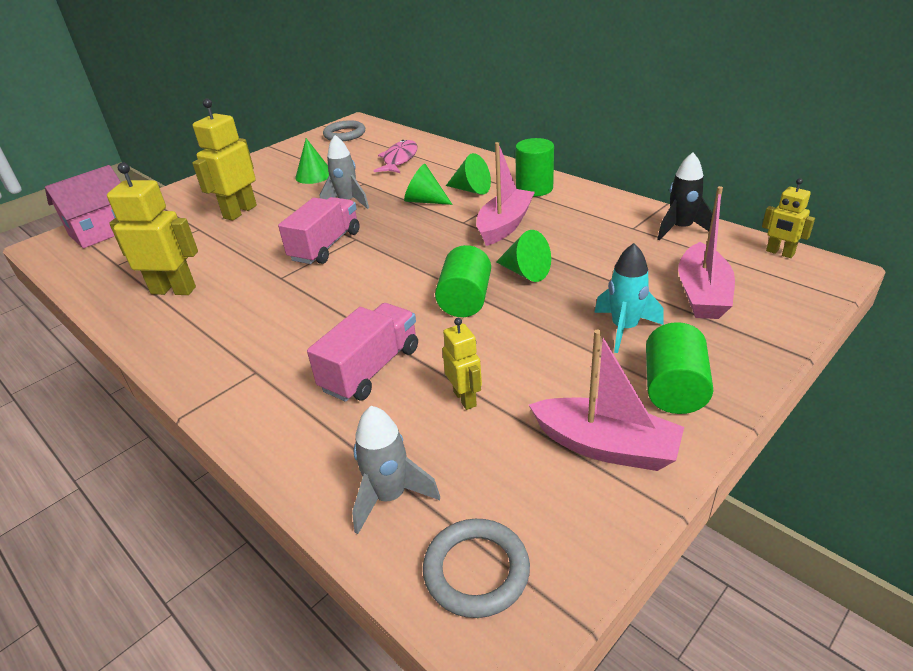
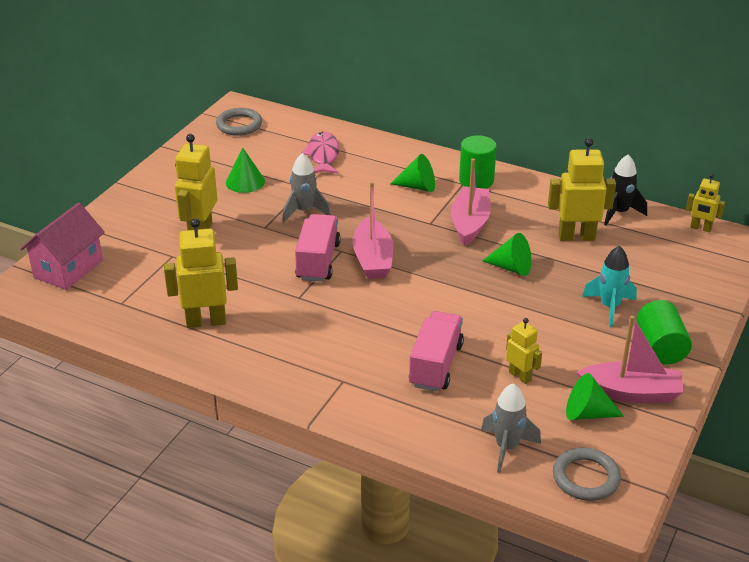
camera: 20 degrees left, 0 degrees up
green cone [404,164,453,205] -> green cone moved to [566,373,624,420]
green cylinder [435,245,491,317] -> none
pink boat [678,186,735,319] -> pink boat moved to [352,182,394,279]
none -> yellow robot [548,138,616,241]

